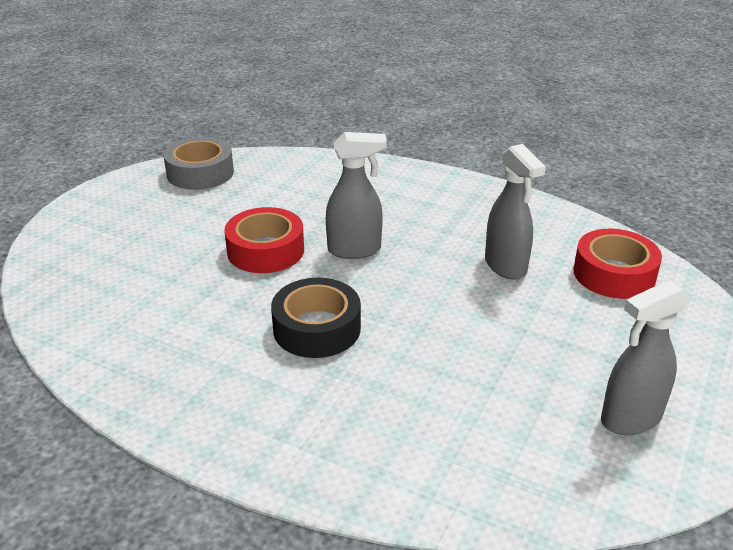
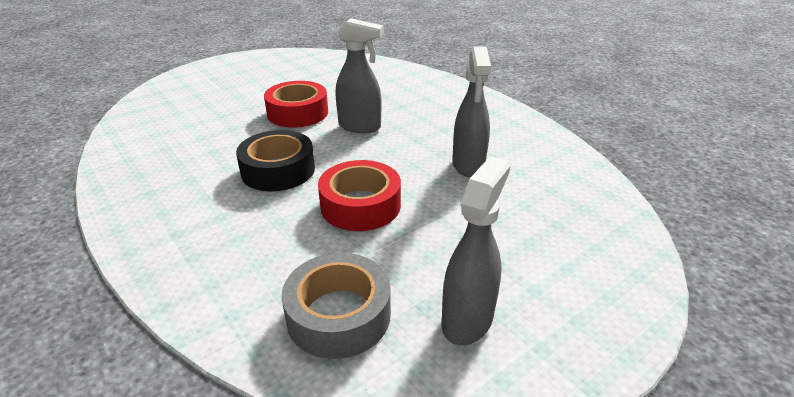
camera: 25 degrees right, 0 degrees up
grey tape [164,137,234,190] -> grey tape moved to [282,253,391,359]
red tape [573,229,662,299] -> red tape moved to [318,160,401,231]
grey spray bottle [601,280,691,435] -> grey spray bottle turned 120 degrees clockwise [441,156,510,345]

